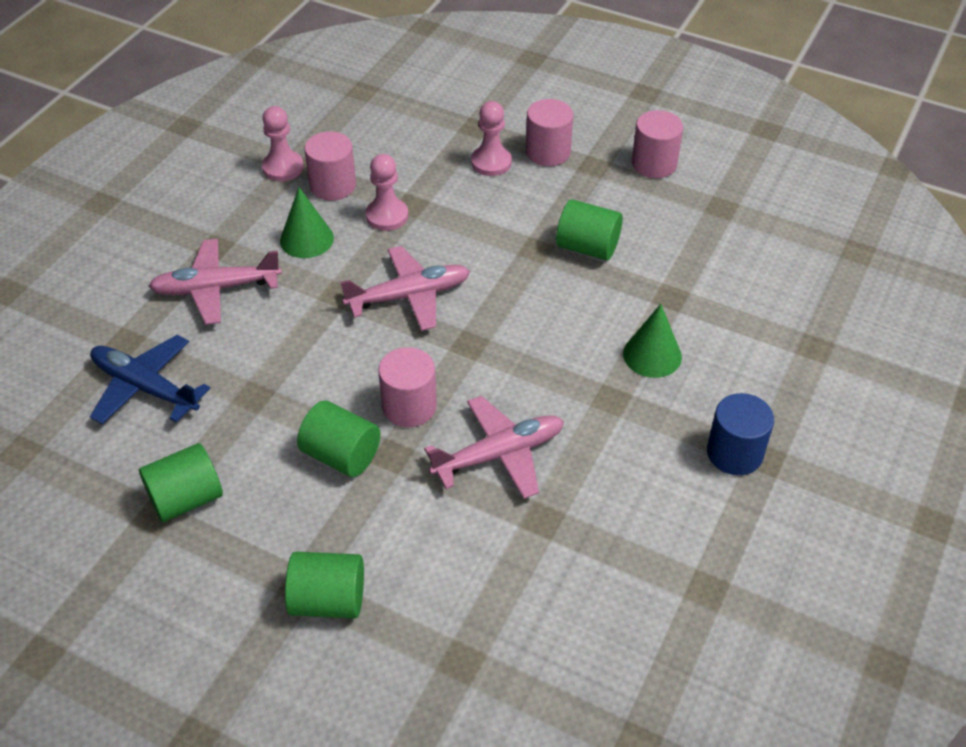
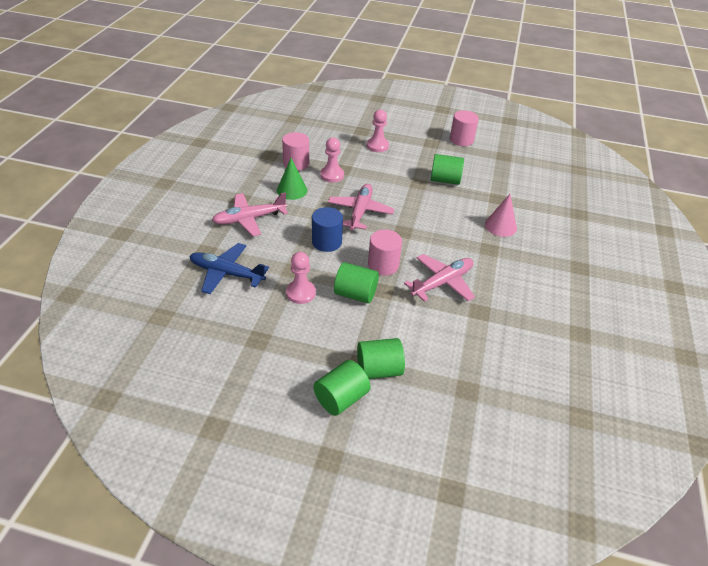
camera: 15 degrees left, 5 degrees down
green cylinder [139,443,223,522] -> green cylinder moved to [313,360,371,416]
pink pawn [262,106,304,181] -> pink pawn moved to [286,252,316,304]
pink plane [340,246,470,331] -> pink plane turned 45 degrees counterclockwise [328,184,394,230]
pink cylinder [526,99,573,166] -> none
green cone [623,304,682,378] -> pink cone [485,194,517,237]
blue cylinder [707,393,774,475] -> blue cylinder moved to [312,207,343,252]

